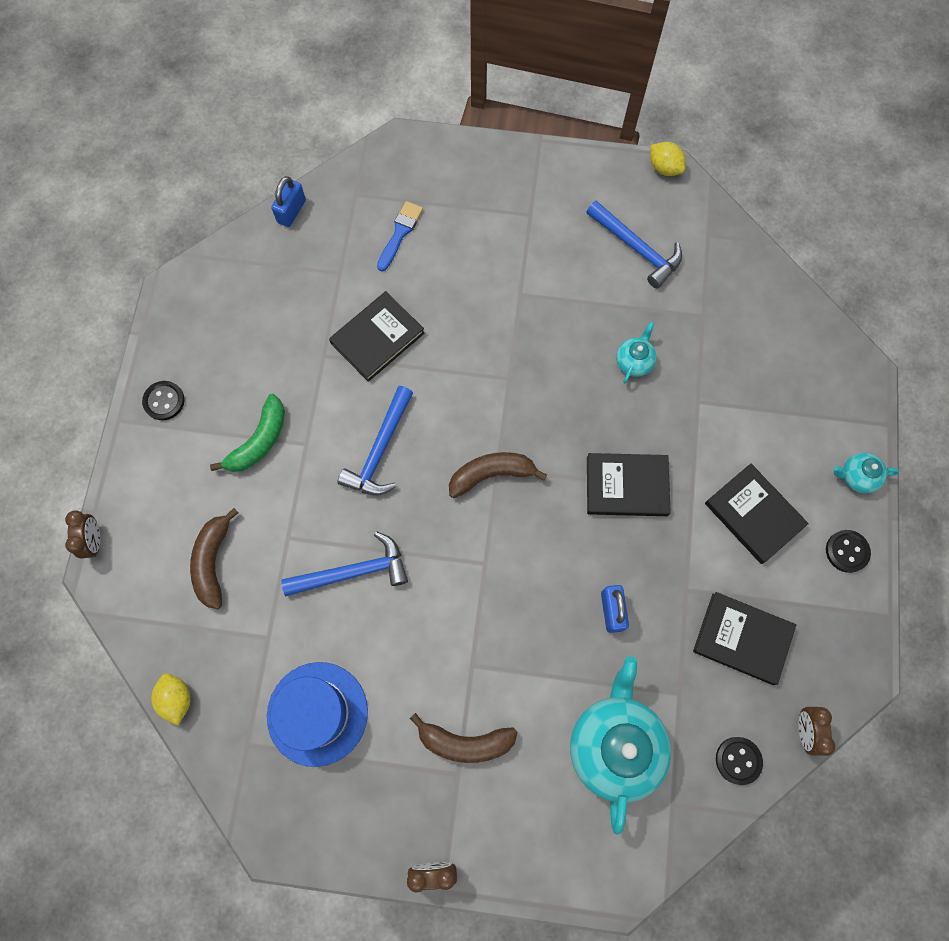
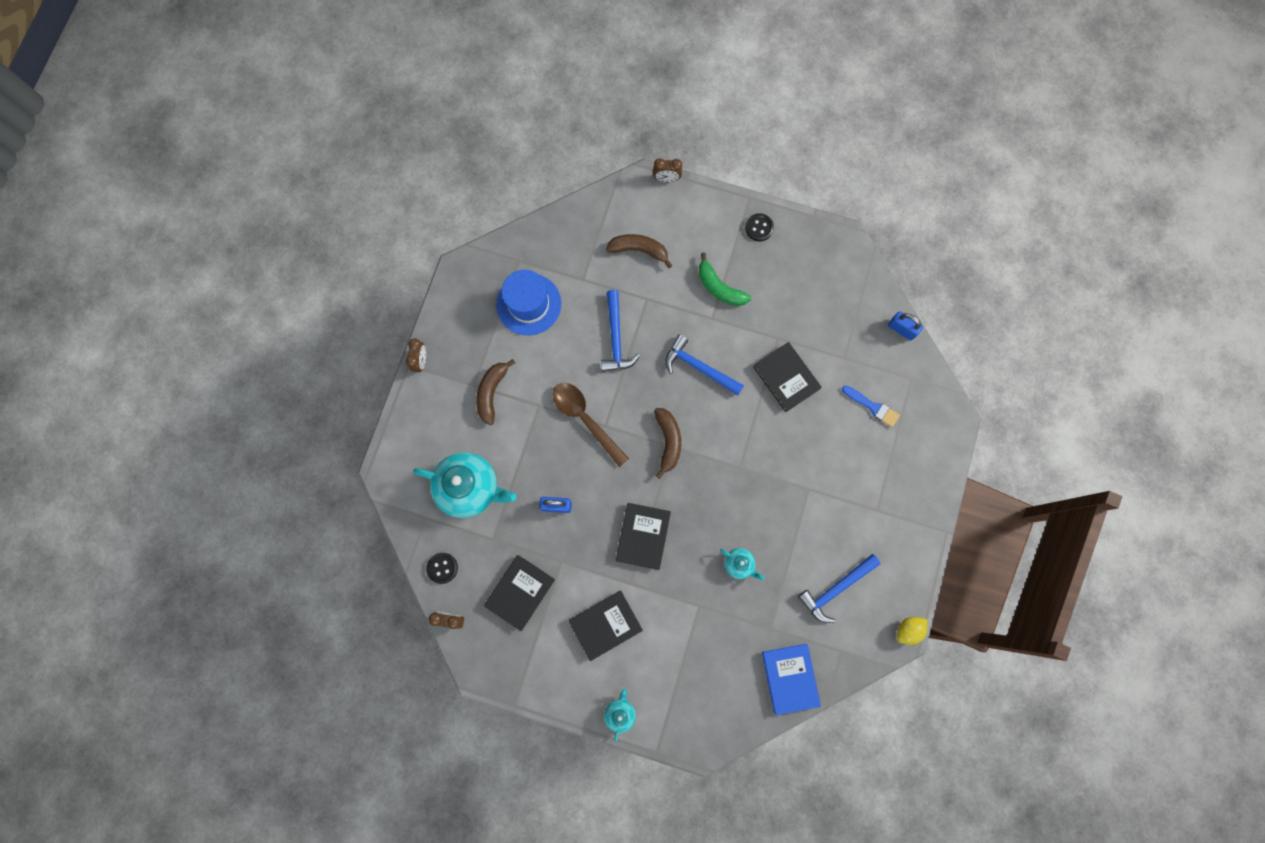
camera: 100 degrees right, 5 degrees up
yellow lemon [151,673,191,725] -> none
black button [826,530,871,573] -> none
none -> brown spoon [552,383,629,467]
none -> blue book [762,644,821,715]

